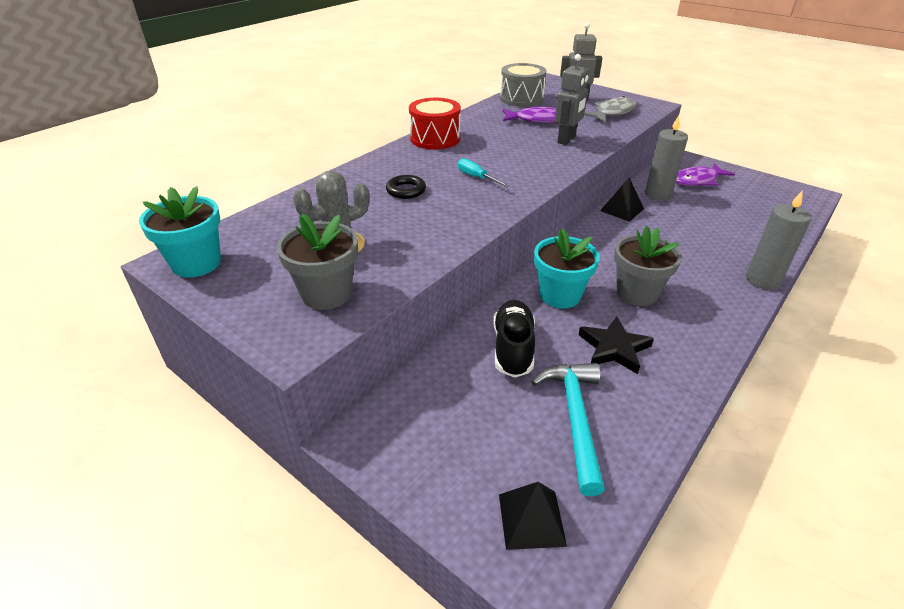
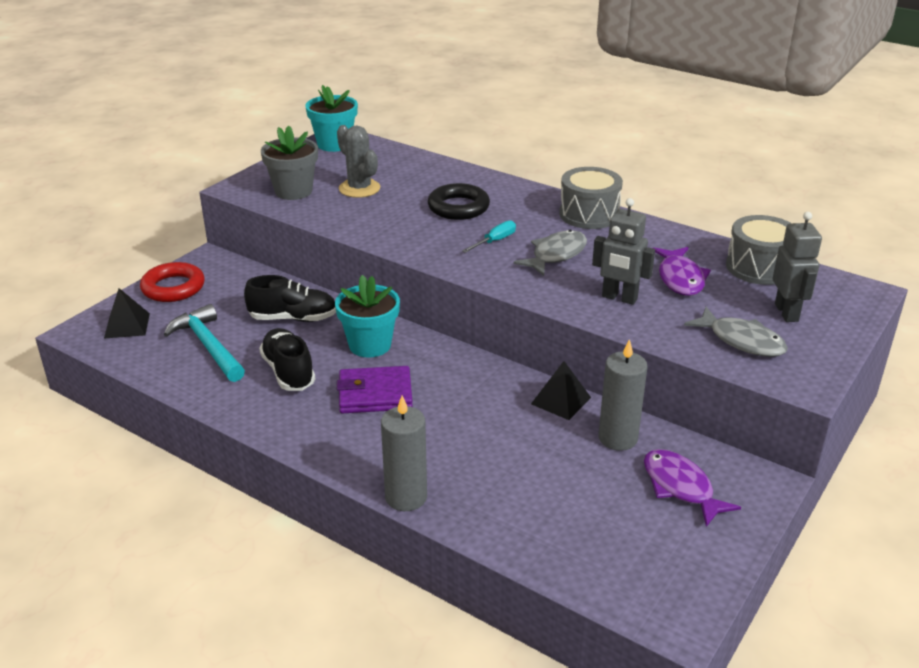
camera: 85 degrees right, 5 degrees down
black ring [386,175,426,199] -> black ring [428,183,490,220], size x1.55
red drum [409,98,461,150] -> grey drum [559,167,623,229]
turquoise hammer [532,363,605,496] -> turquoise hammer turned 120 degrees counterclockwise [163,304,245,382]
black star [579,317,654,374] -> black shoe [259,328,315,391]
grey flower pot [614,226,682,306] -> purple wallet [337,366,413,413]
none -> red ring [140,262,205,302]
none -> grey fish [513,230,587,276]

